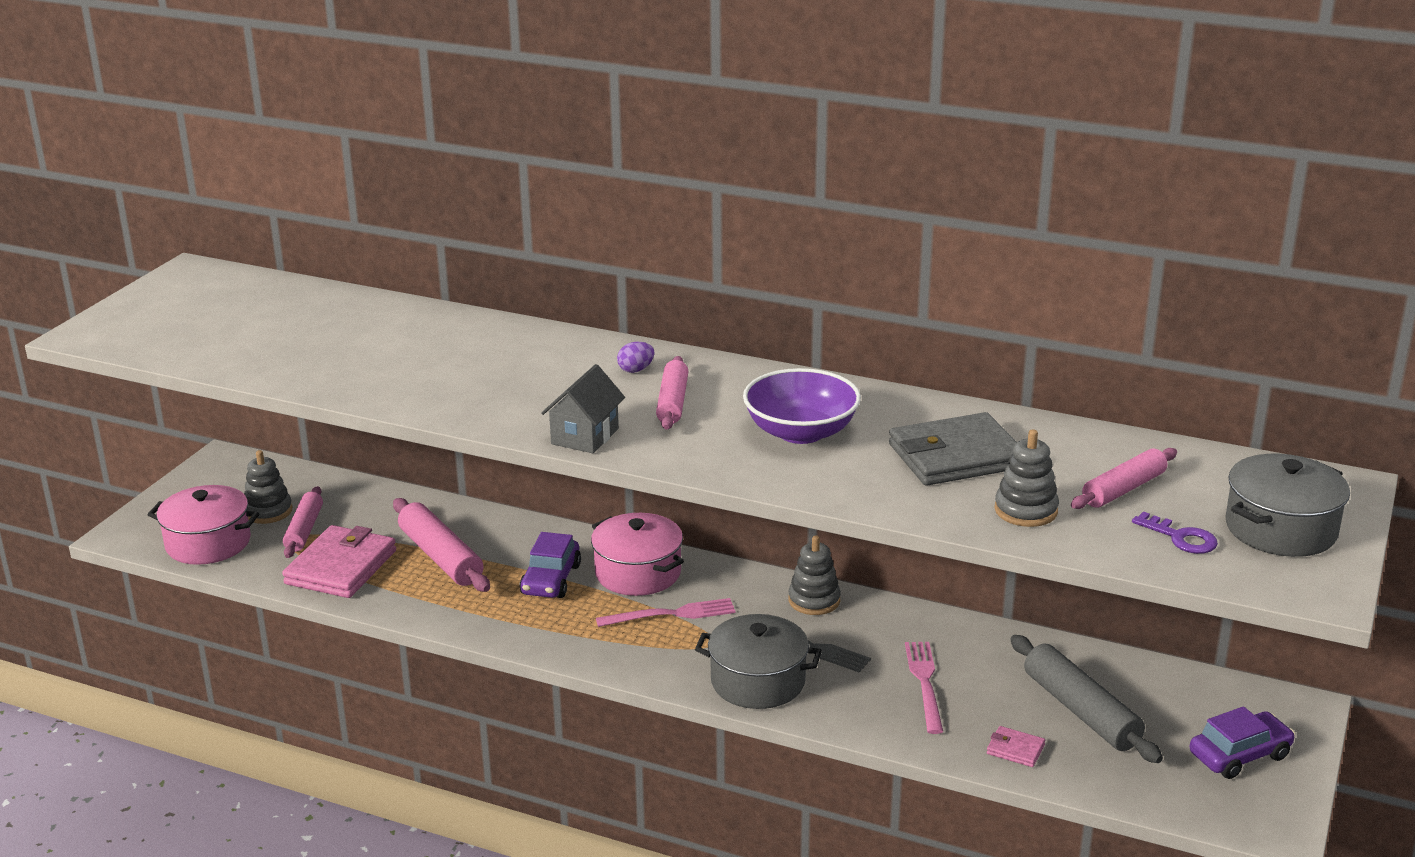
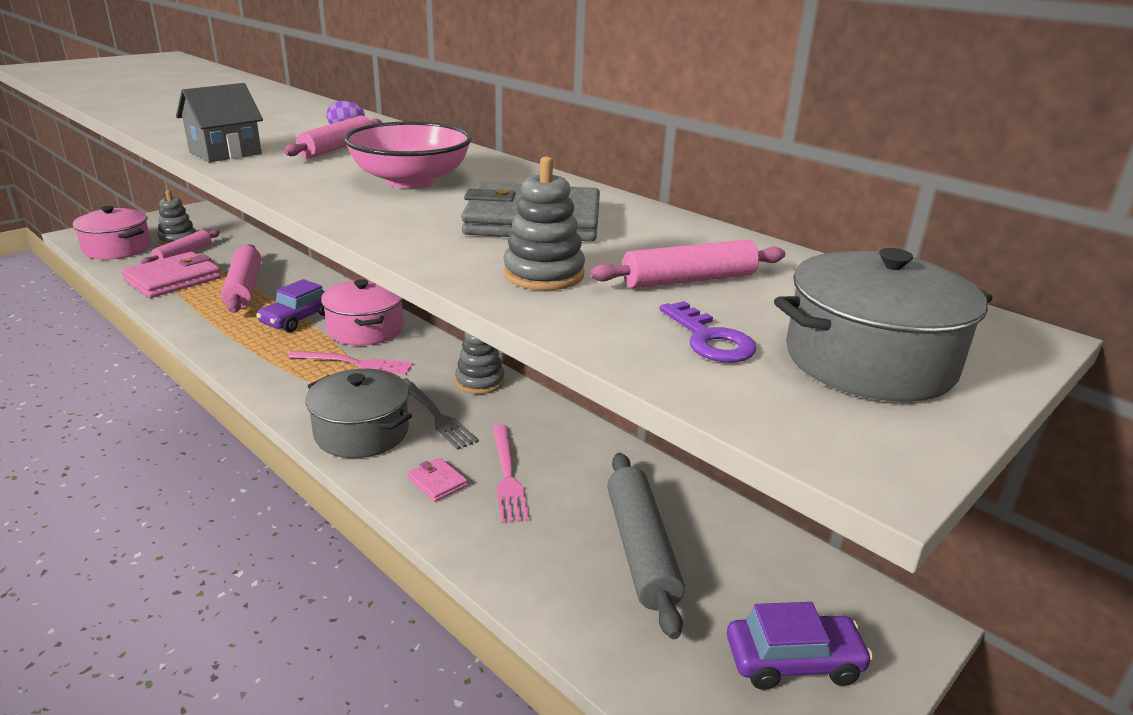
camera: 20 degrees right, 0 degrees up
purple bowl [743,368,861,444] -> pink bowl [344,121,472,188]
pink fork [905,642,943,734] -> pink fork turned 150 degrees clockwise [493,425,530,523]
pink wallet [987,726,1045,767] -> pink wallet moved to [407,458,468,502]

